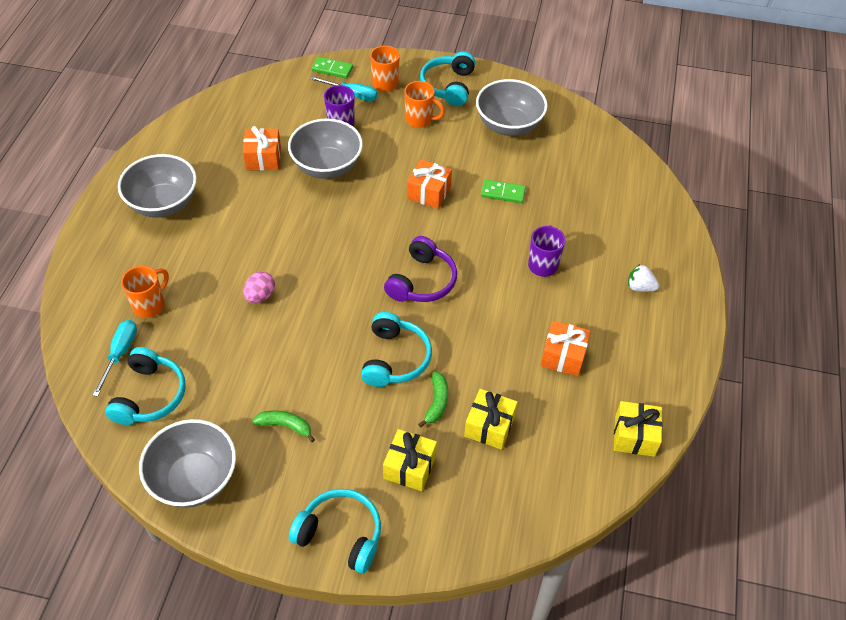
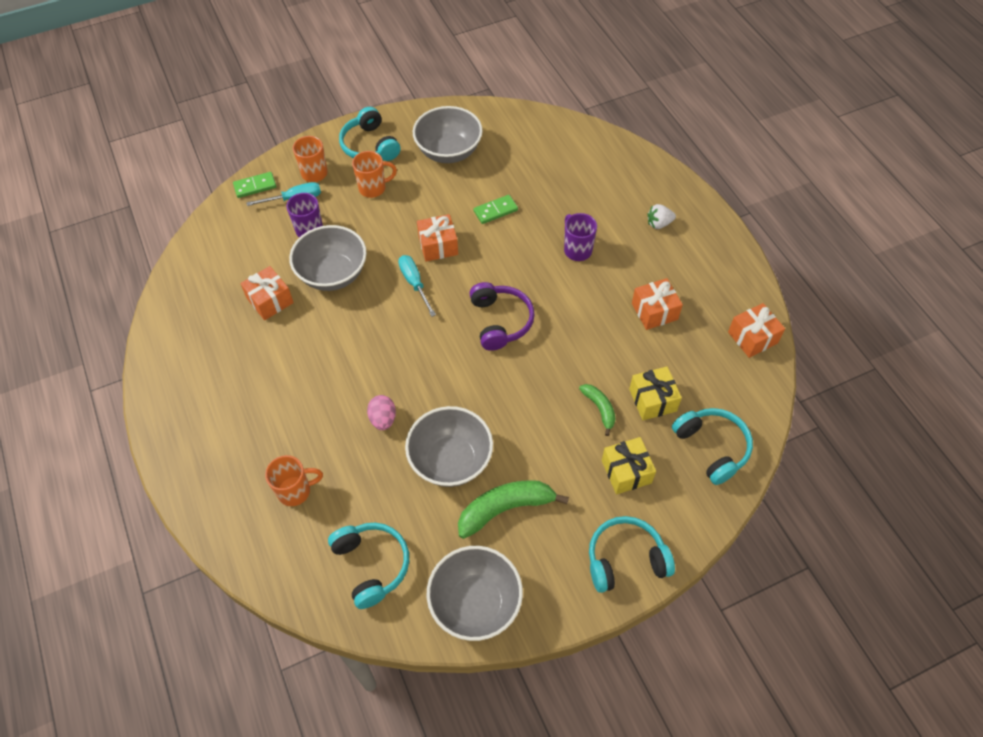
camera: 35 degrees left, 5 degrees up
turquoise screwdriver [93,320,137,397] -> turquoise screwdriver moved to [398,255,436,317]
grey bowl [118,154,197,218] -> grey bowl moved to [405,406,493,487]
orange mug [121,266,169,318] -> orange mug turned 75 degrees clockwise [265,455,323,506]
green banana [252,410,315,442] -> green banana [458,480,569,539], size x1.77
turquoise headphones [361,312,432,387] -> turquoise headphones moved to [672,408,753,485]
yellow gift [614,401,663,457] -> orange gift [728,303,785,358]

